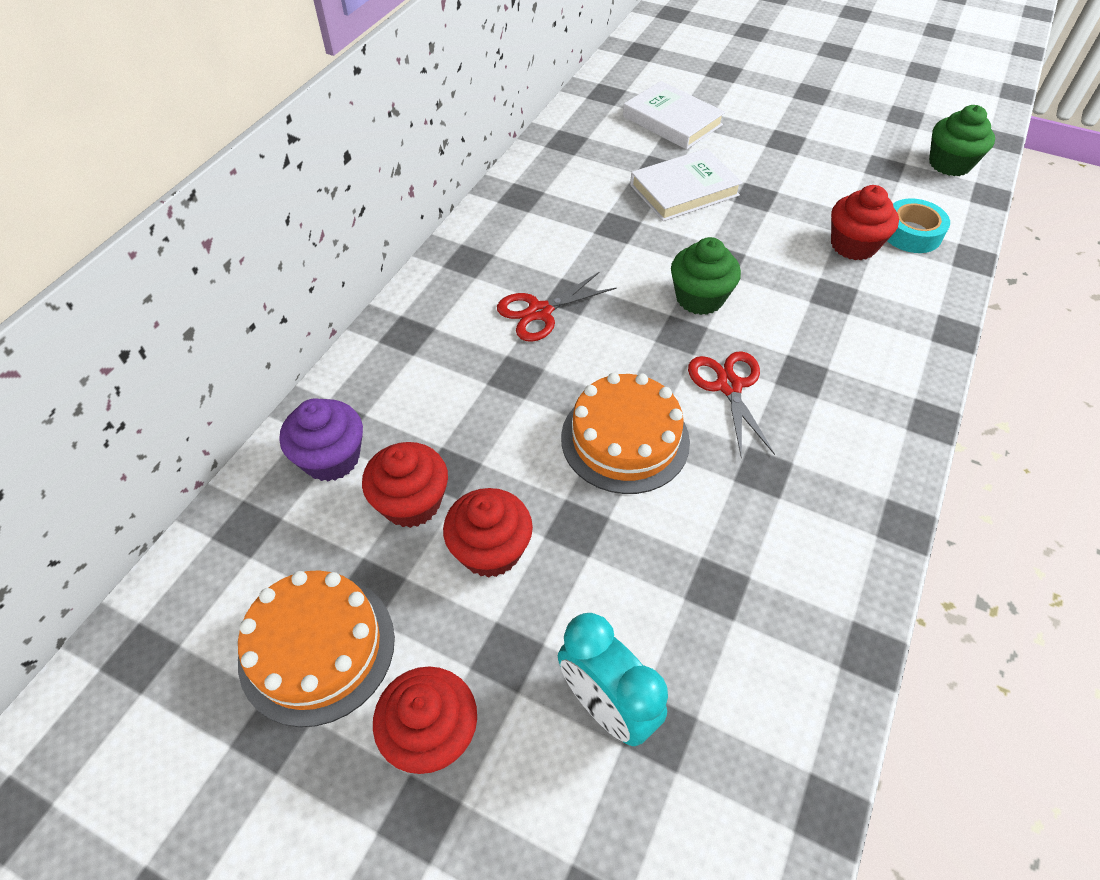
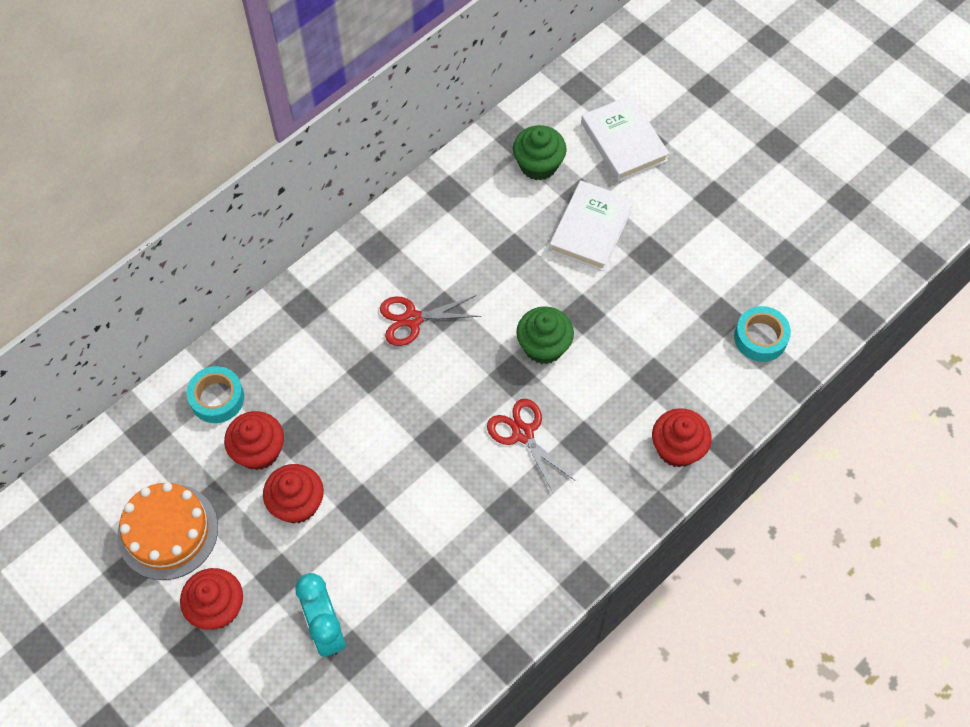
camera: 20 degrees right, 10 degrees up
purple cupcake [279,398,363,482] -> turquoise tape [187,366,244,423]
orange cake [561,373,690,494] -> none
white book [630,148,743,221] -> white book turned 60 degrees counterclockwise [549,180,634,271]
red scissors [688,351,775,458] -> red scissors turned 45 degrees counterclockwise [487,399,574,494]
red cupcake [831,185,899,260] -> red cupcake moved to [652,408,712,468]
green cupcake [929,105,995,176] -> green cupcake moved to [513,125,567,181]

